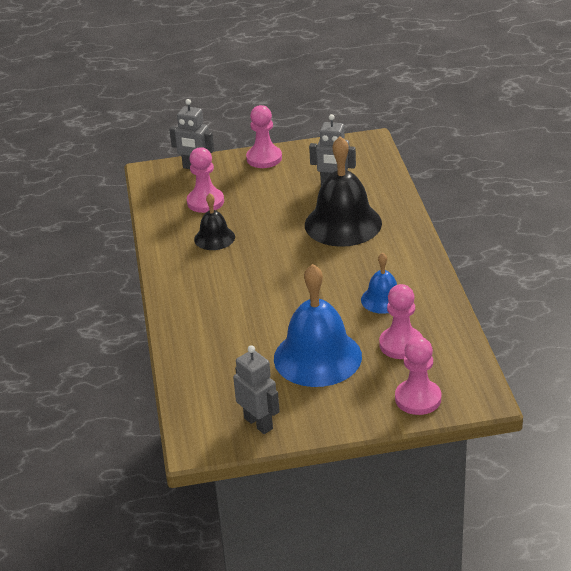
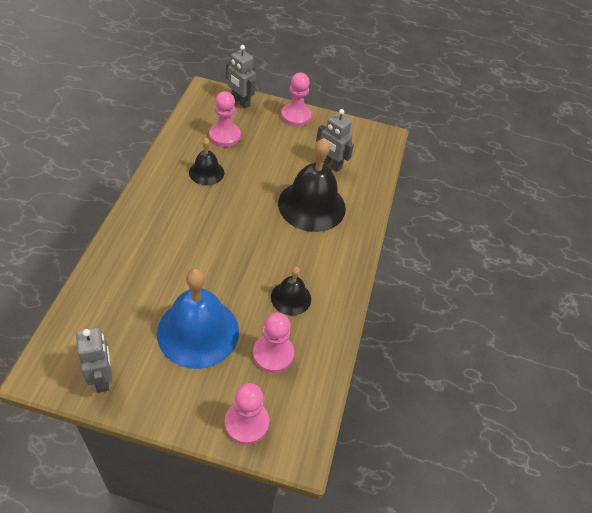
camera: 15 degrees right, 15 degrees up
blue bell [361,252,397,314] -> black bell [271,266,311,316]

